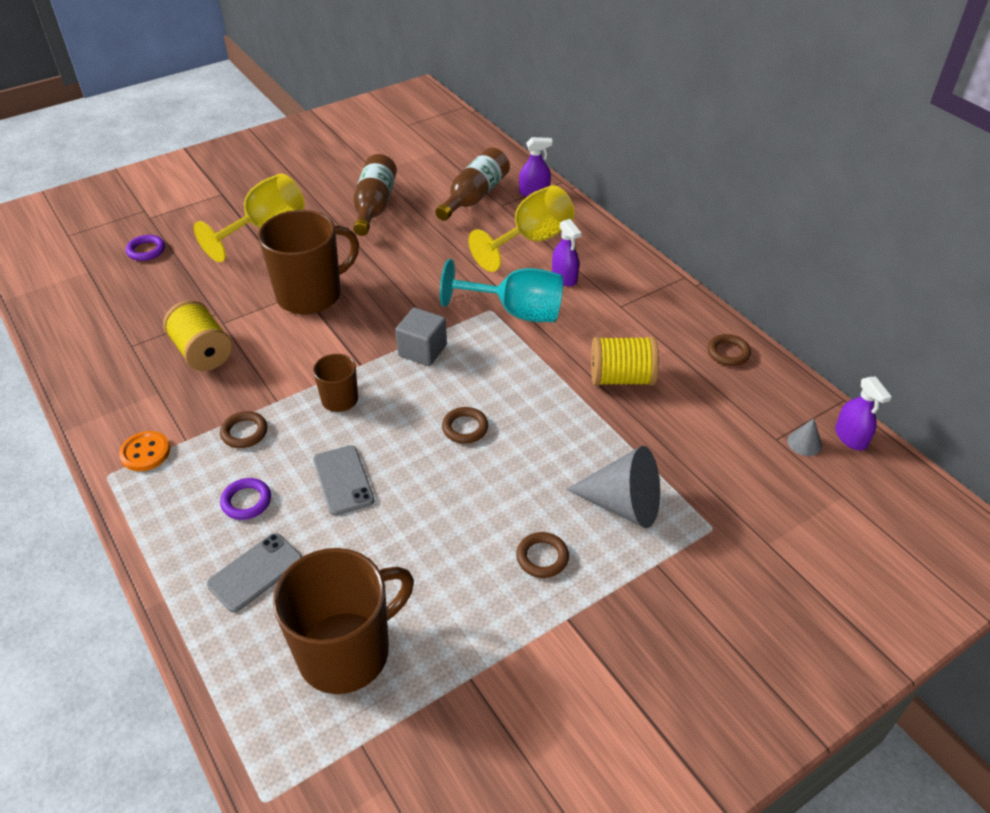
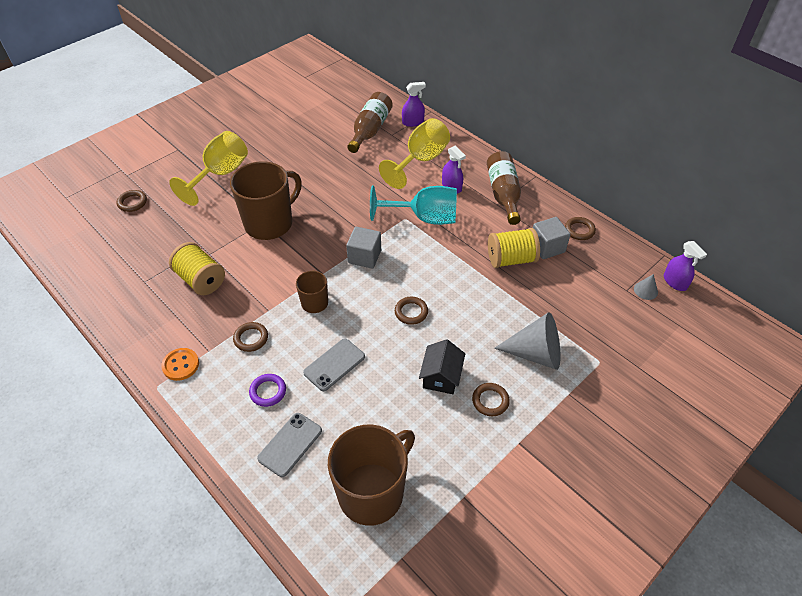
camera: 10 degrees left, 5 degrees up
purple ring [126,235,165,261] -> brown ring [117,190,147,212]
grey phone [313,445,374,516] -> grey phone turned 75 degrees clockwise [303,339,365,391]
brown bottle [353,154,397,236] -> brown bottle moved to [487,151,521,225]
none -> black house [419,339,465,394]
none -> grey cube [533,217,570,259]

